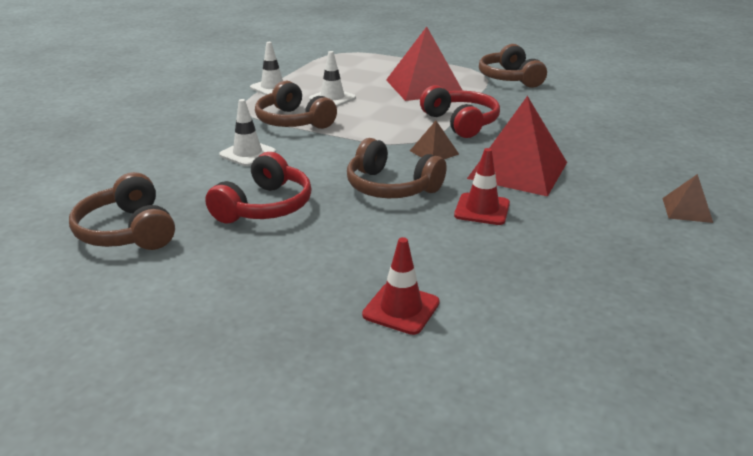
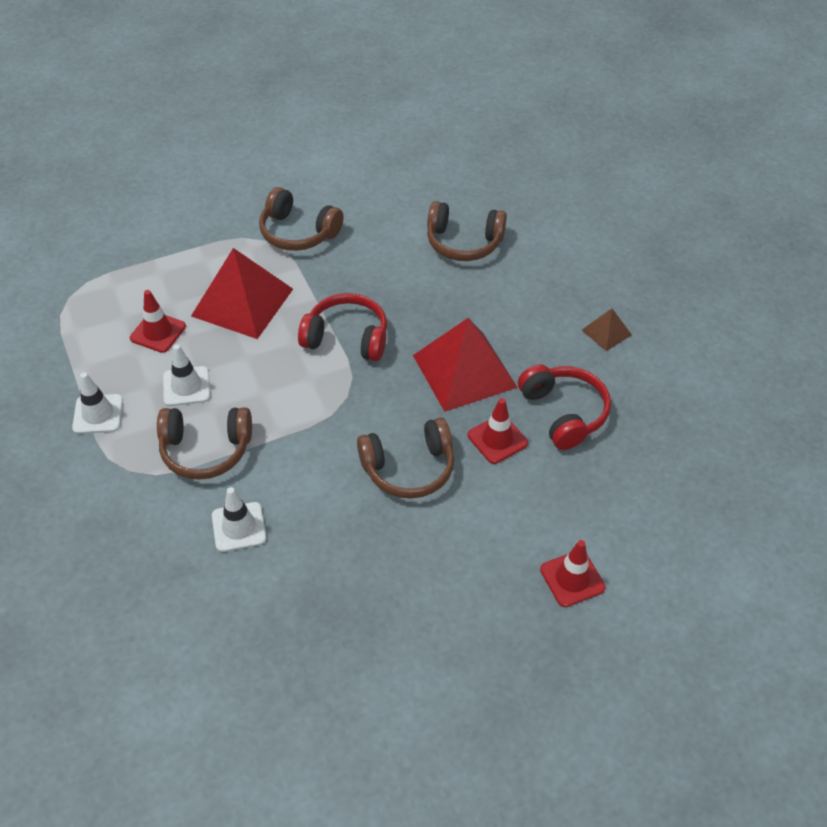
camera: 50 degrees left, 20 degrees up
brown headphones [69,172,175,250] -> brown headphones moved to [427,201,507,261]
red headphones [205,152,312,224] -> red headphones moved to [518,364,611,450]
brown pyramid [410,121,459,159] -> none
none -> red traffic cone [130,290,186,353]

